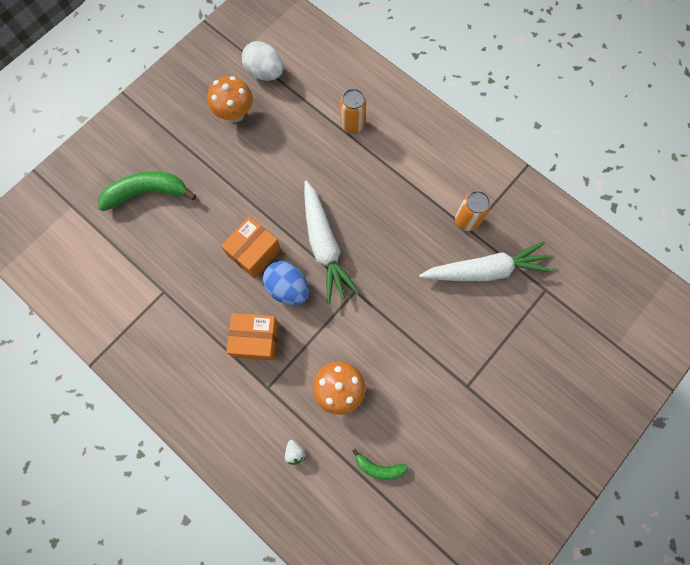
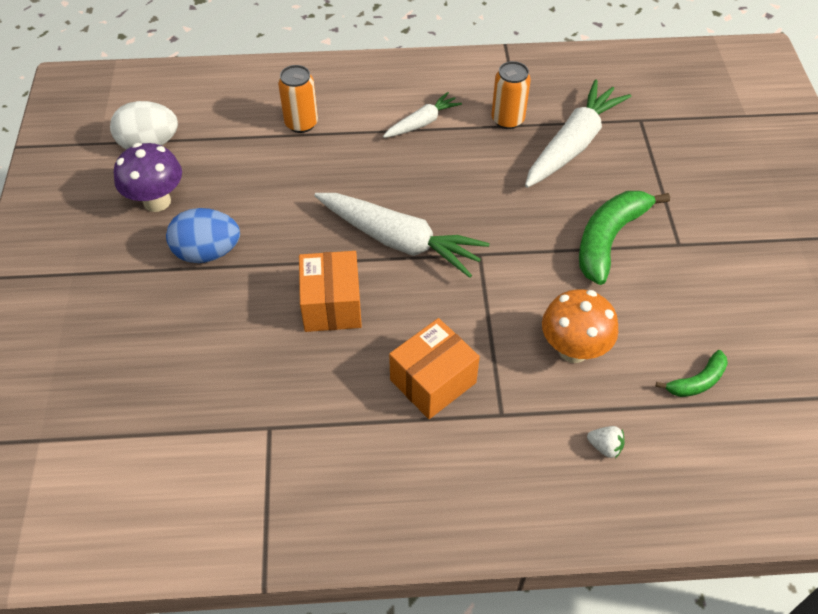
camera: 45 degrees left, 20 degrees down
green banana [98,171,196,211] -> green banana moved to [579,191,670,285]
orange mushroom [207,76,253,123] -> purple mushroom [114,143,182,212]
blue egg [263,261,309,305] -> blue egg moved to [166,208,240,263]
none -> white carrot [383,92,462,138]

